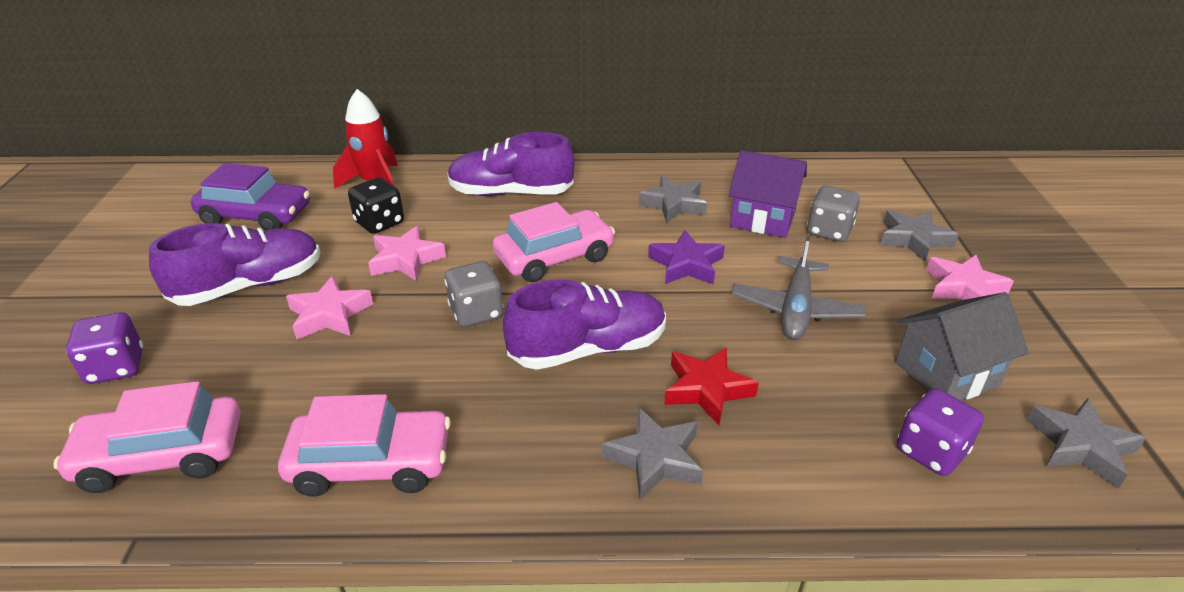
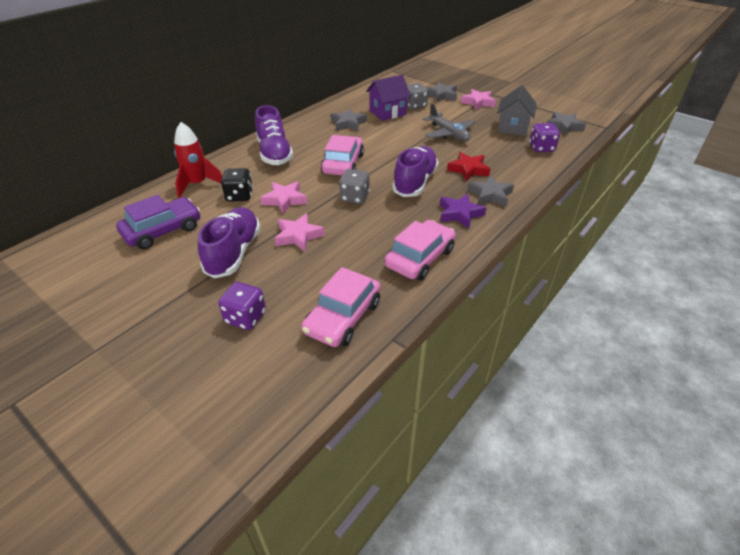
camera: 50 degrees left, 5 degrees up
purple shoe [447,132,575,196] -> purple shoe turned 60 degrees counterclockwise [255,105,293,165]
purple star [648,230,725,285] -> purple star moved to [440,194,486,228]

